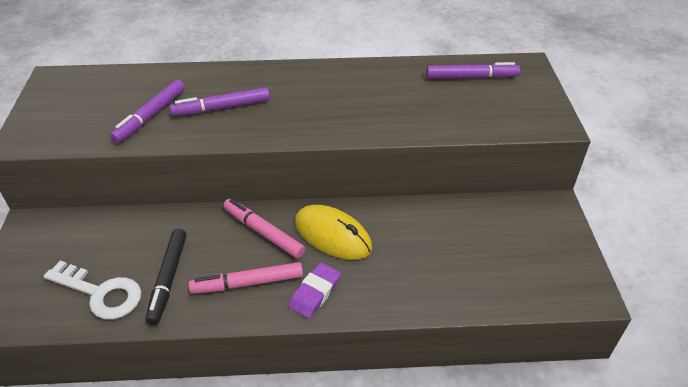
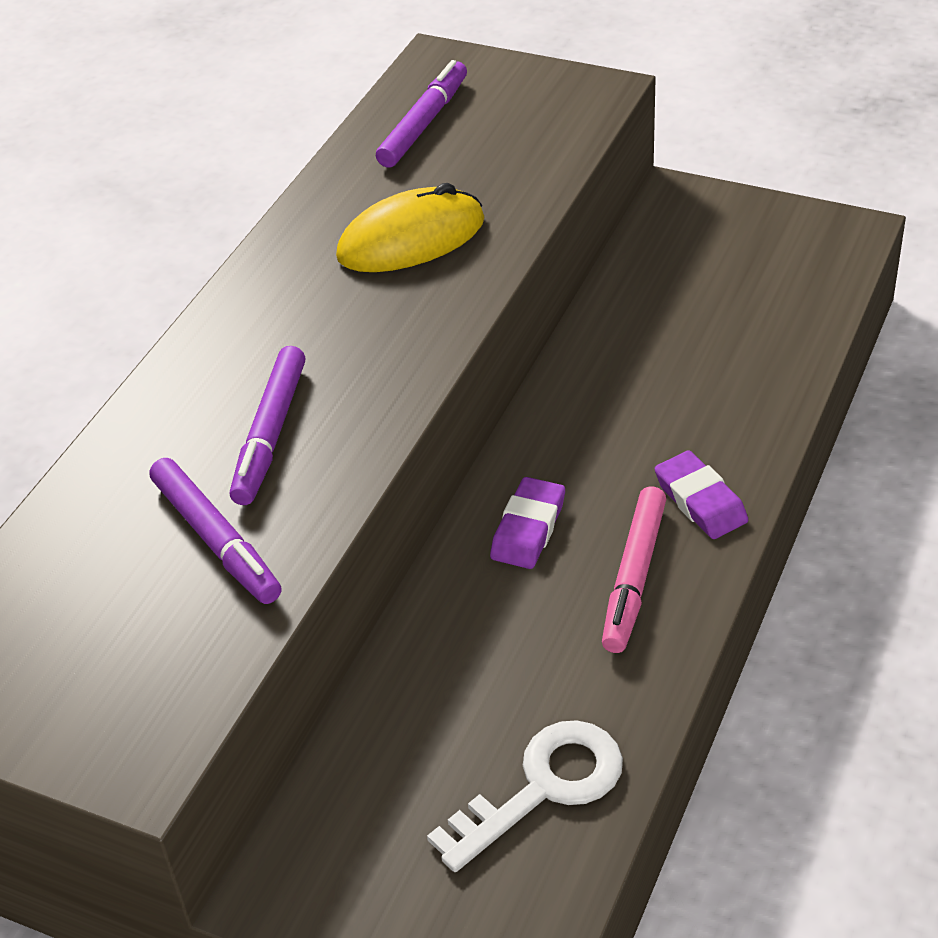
camera: 60 degrees left, 0 degrees up
black marker [145,229,187,325] -> none
pink marker [223,199,305,258] -> purple eraser [490,477,565,569]
yellow mouse [295,205,372,260] -> yellow mouse moved to [336,183,485,272]

